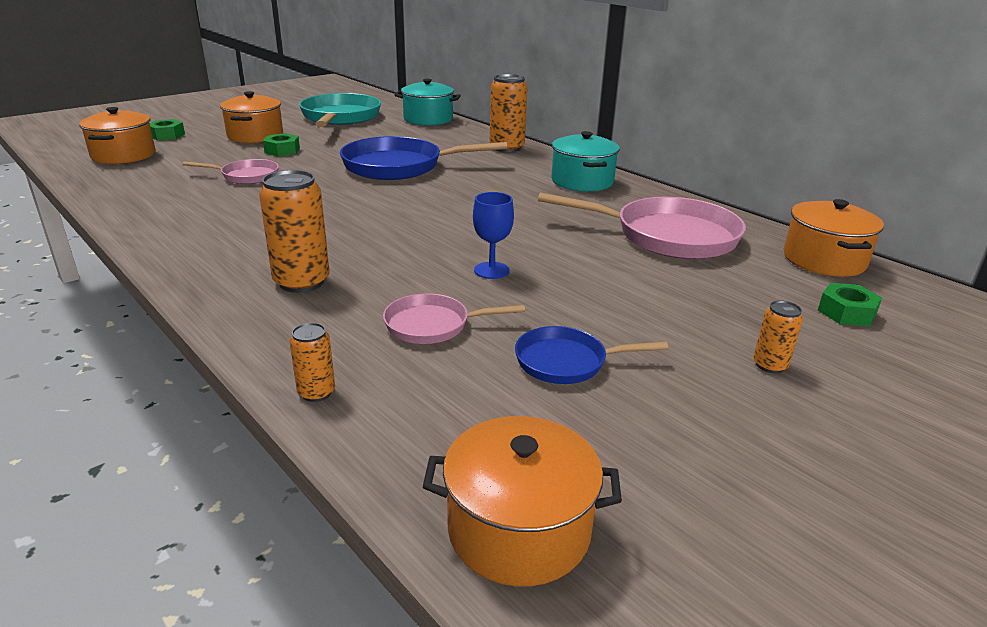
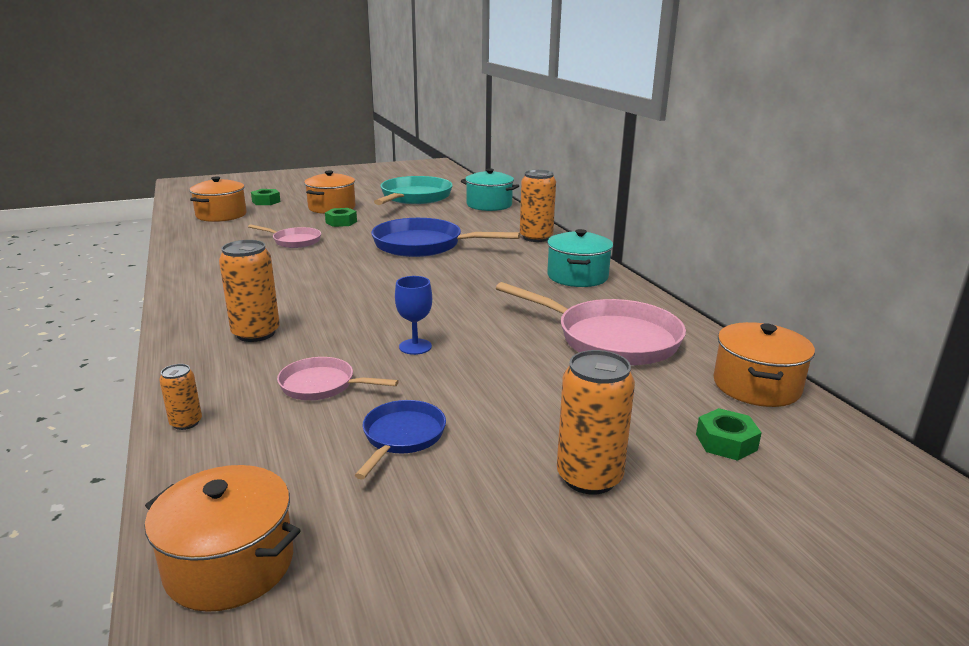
camera: 20 degrees right, 5 degrees down
blue pan [515,326,669,384] -> blue pan turned 90 degrees clockwise [355,400,446,480]
orange can [753,300,803,373] -> orange can [557,350,635,494], size x1.92

